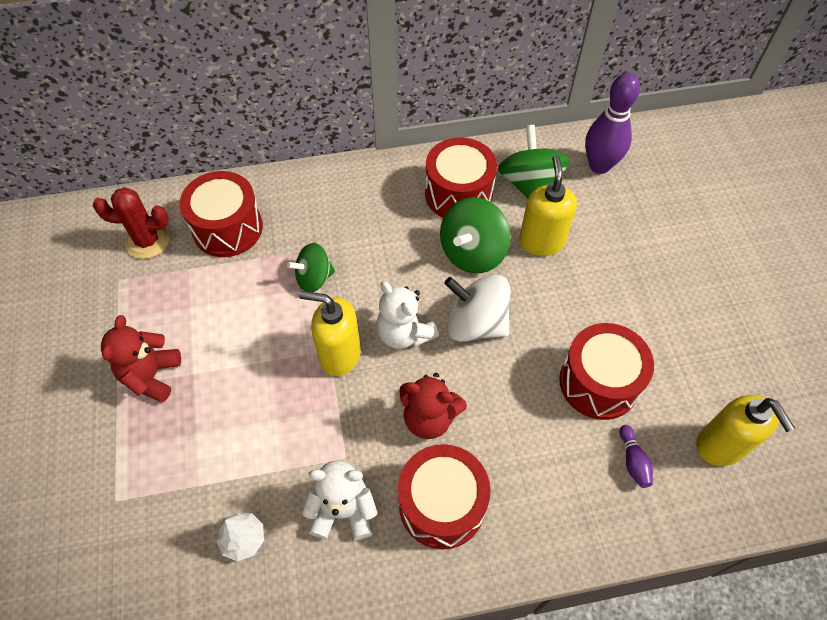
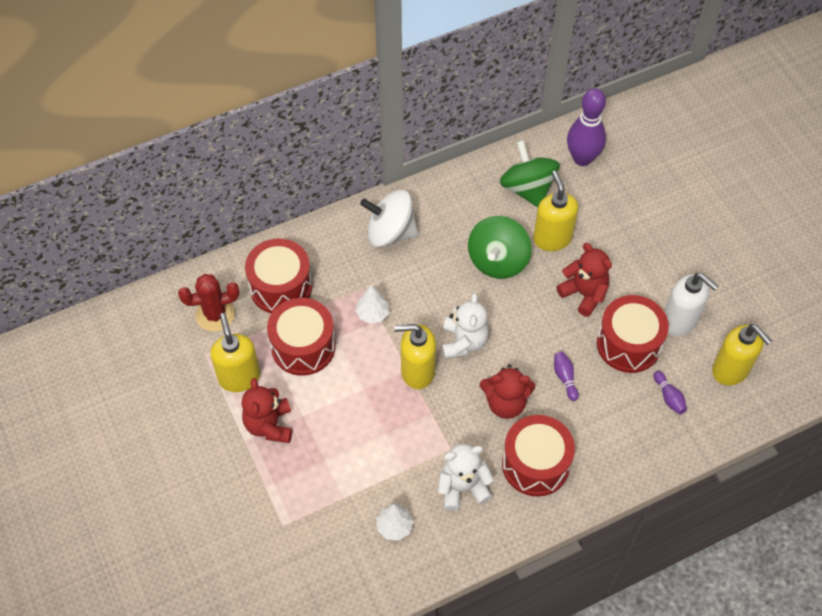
camera: 15 degrees left, 0 degrees up
green spinning top [287,243,335,292] -> white tree [355,285,389,324]
white teddy bear [376,281,439,349] -> white teddy bear turned 120 degrees counterclockwise [442,293,489,359]
red drum [425,137,497,218] -> red drum moved to [267,298,336,376]
white spinning top [444,275,511,342] -> white spinning top moved to [360,190,418,247]
none -> yellow soap dispenser [210,313,260,392]
none -> purple bowling pin [554,352,579,401]
none -> red teddy bear [556,243,612,317]
none -> white soap dispenser [665,273,719,336]

